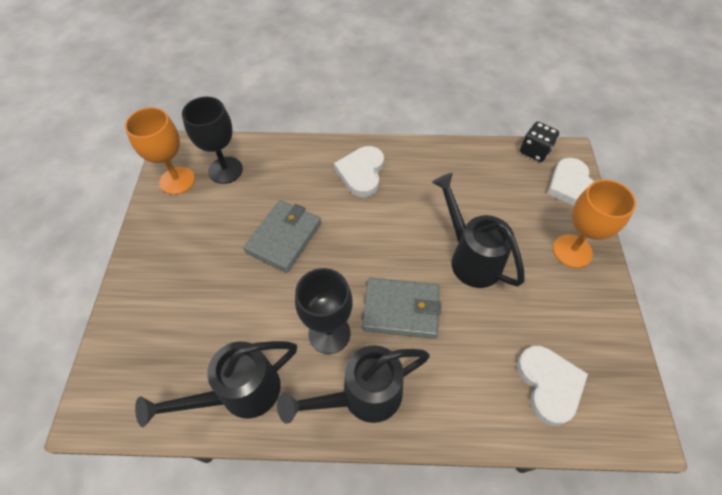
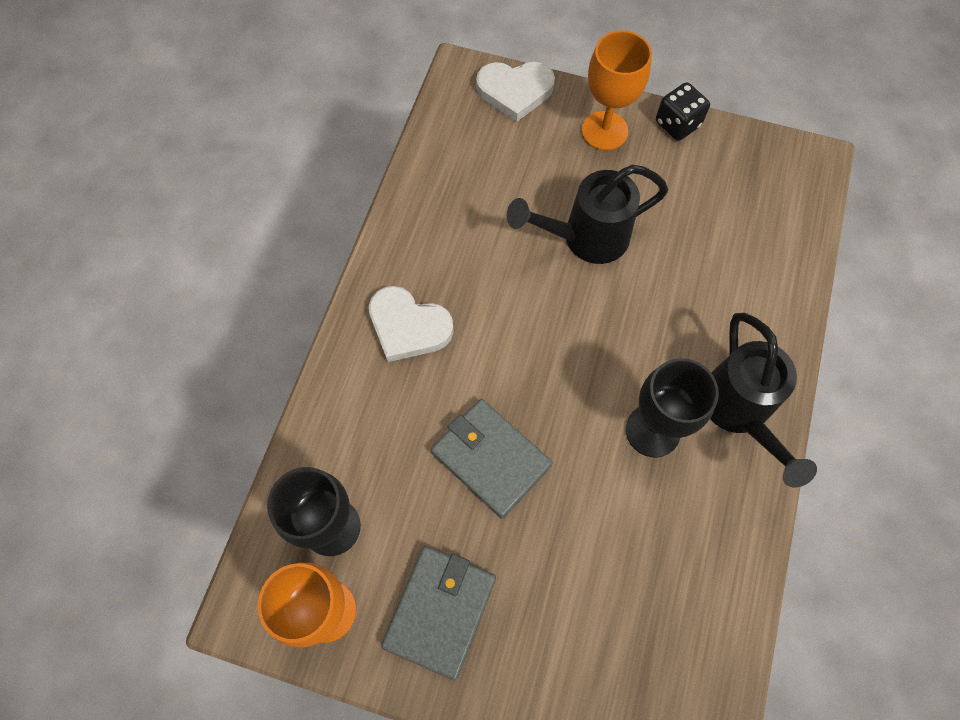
camera: 75 degrees left, 10 degrees up
black watering can [135,341,297,427] -> none
grey wallet [362,277,441,339] -> grey wallet moved to [381,546,496,680]
white heart [517,346,588,425] -> none
black dice [520,122,559,162] -> black dice moved to [656,82,710,141]

